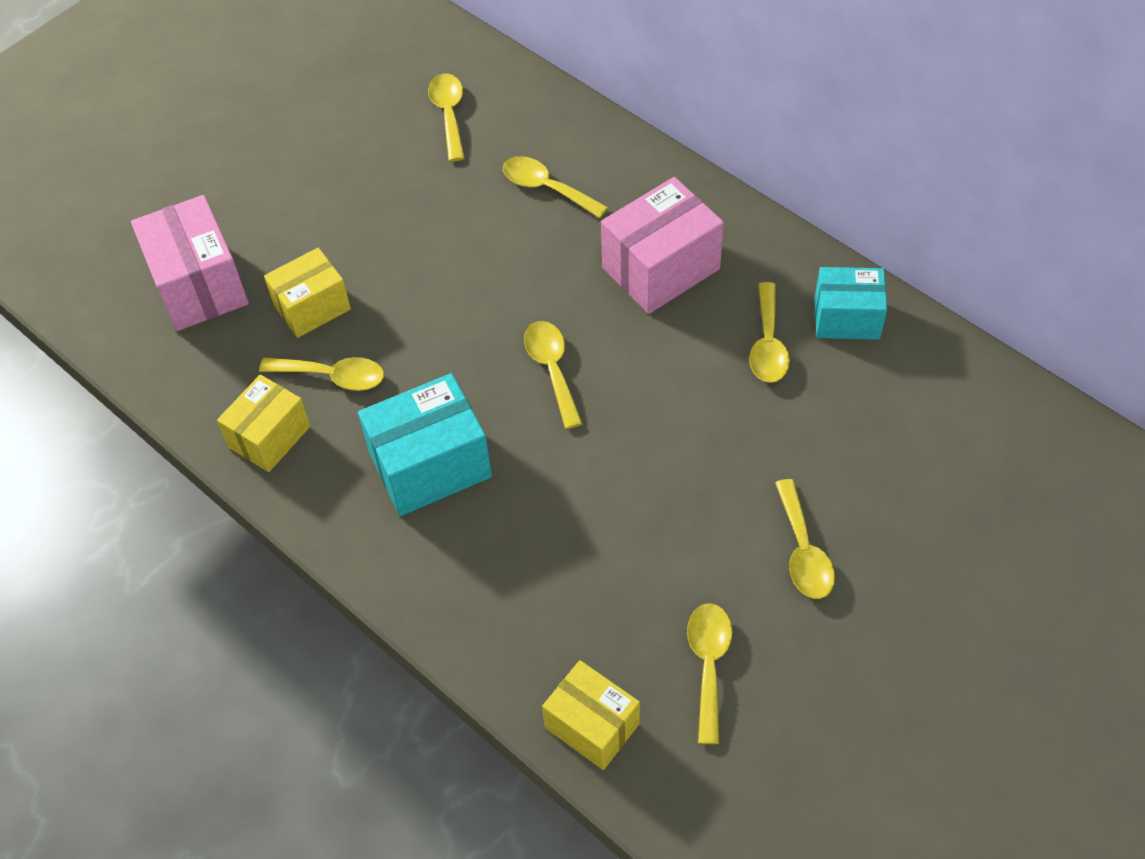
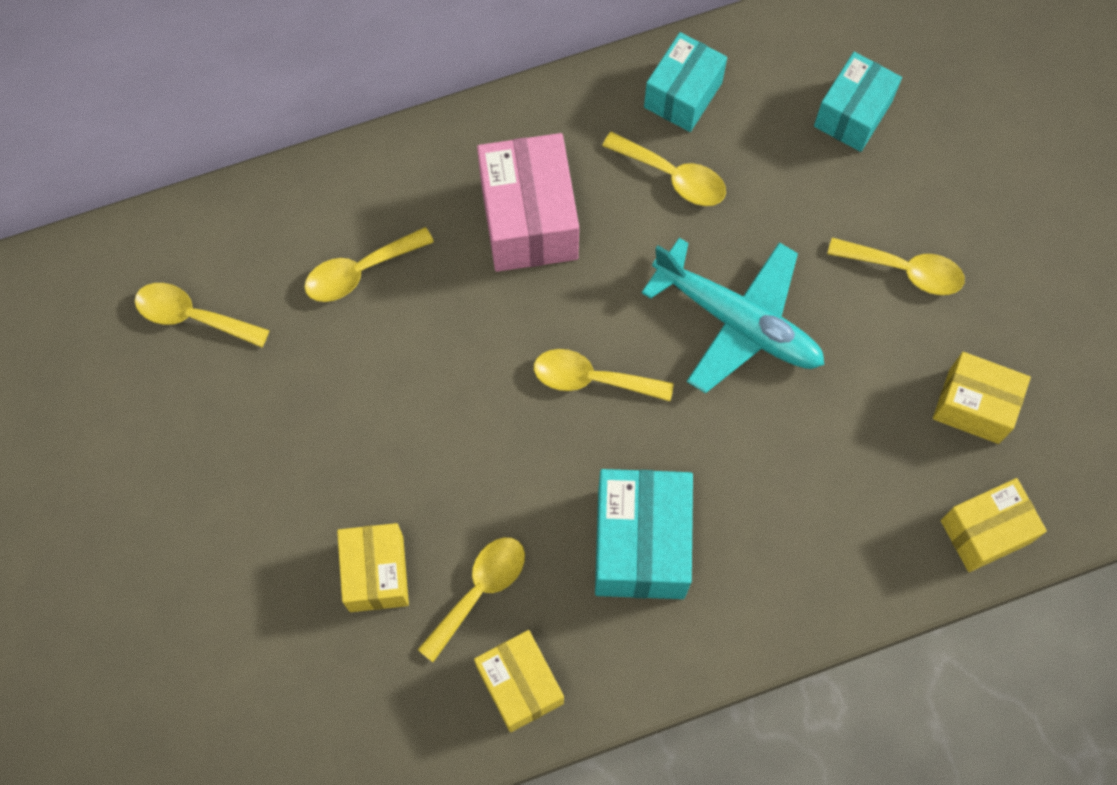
camera: 65 degrees left, 15 degrees up
pink box [131,195,249,331] -> none
yellow spoon [687,603,732,744] -> yellow box [933,352,1031,444]
none -> turquoise plane [642,238,825,393]
none -> turquoise box [814,52,902,152]

